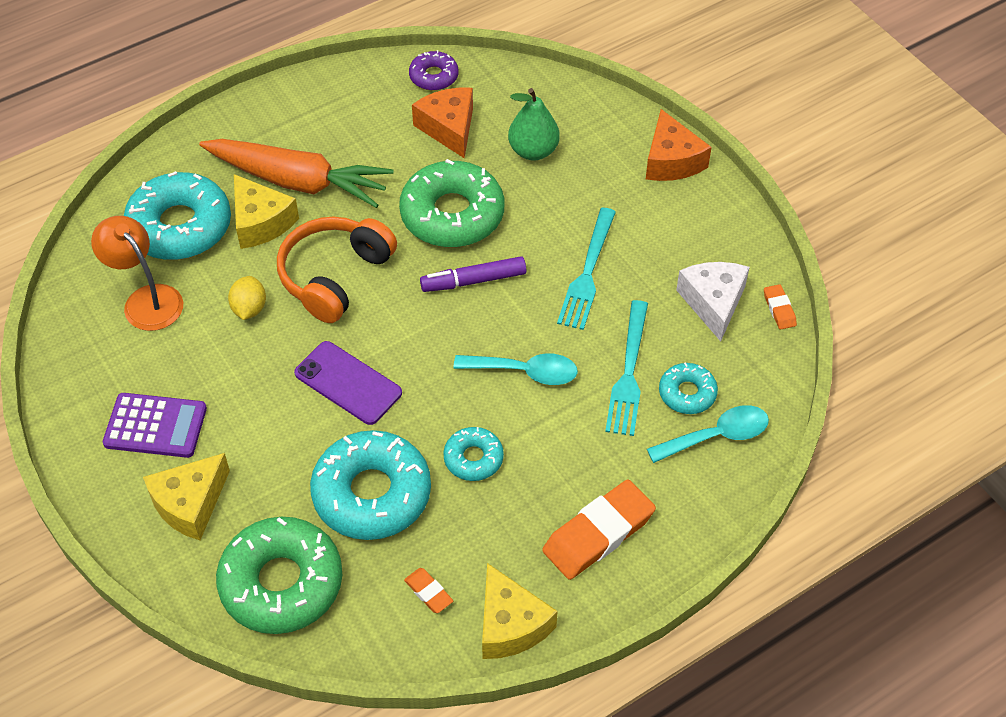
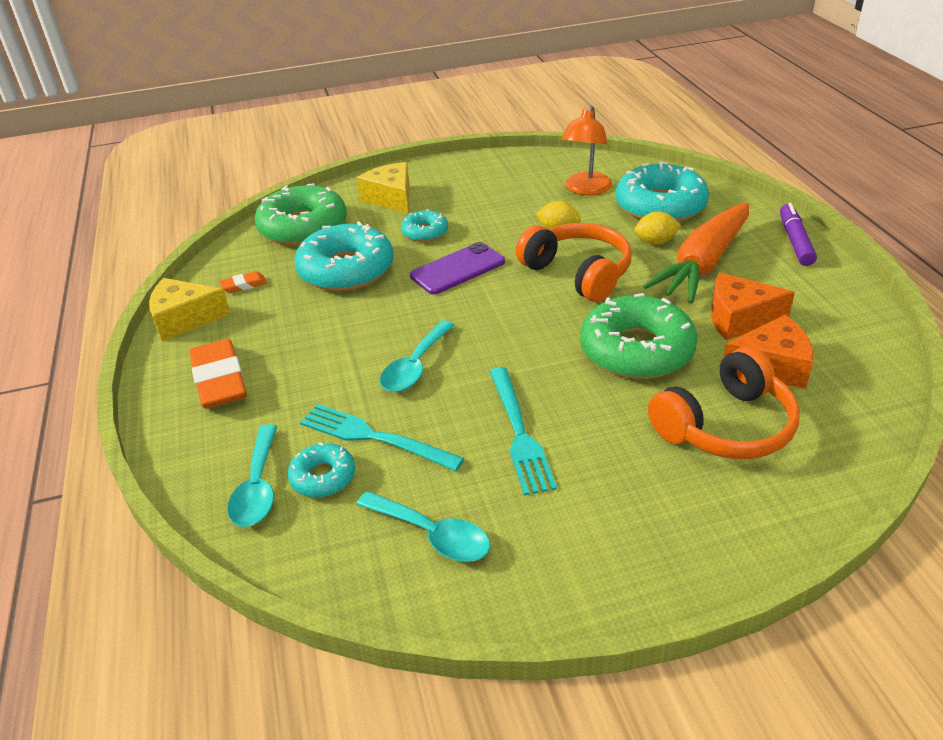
camera: 110 degrees right, 15 degrees down
orange lamp [91,216,183,331] -> orange lamp turned 135 degrees clockwise [561,106,612,195]
purple calculator [103,393,207,458] -> none
yellow cheese [234,174,299,249] -> yellow lemon [634,211,681,245]
purple donut [409,50,459,91] -> none
purple marker [420,256,526,292] -> purple marker moved to [780,203,817,266]
turquoise donut [443,427,504,481] -> turquoise donut moved to [401,209,448,242]
green pear [508,88,560,161] -> orange headphones [648,347,800,459]
turquoise fork [557,208,616,330] -> turquoise fork turned 135 degrees counterclockwise [489,367,557,496]
orange cheese [646,109,712,181] -> orange cheese moved to [711,273,795,341]
white cheese [676,262,750,341] -> turquoise spoon [356,491,490,562]
orange eraser [764,284,797,330] -> none

